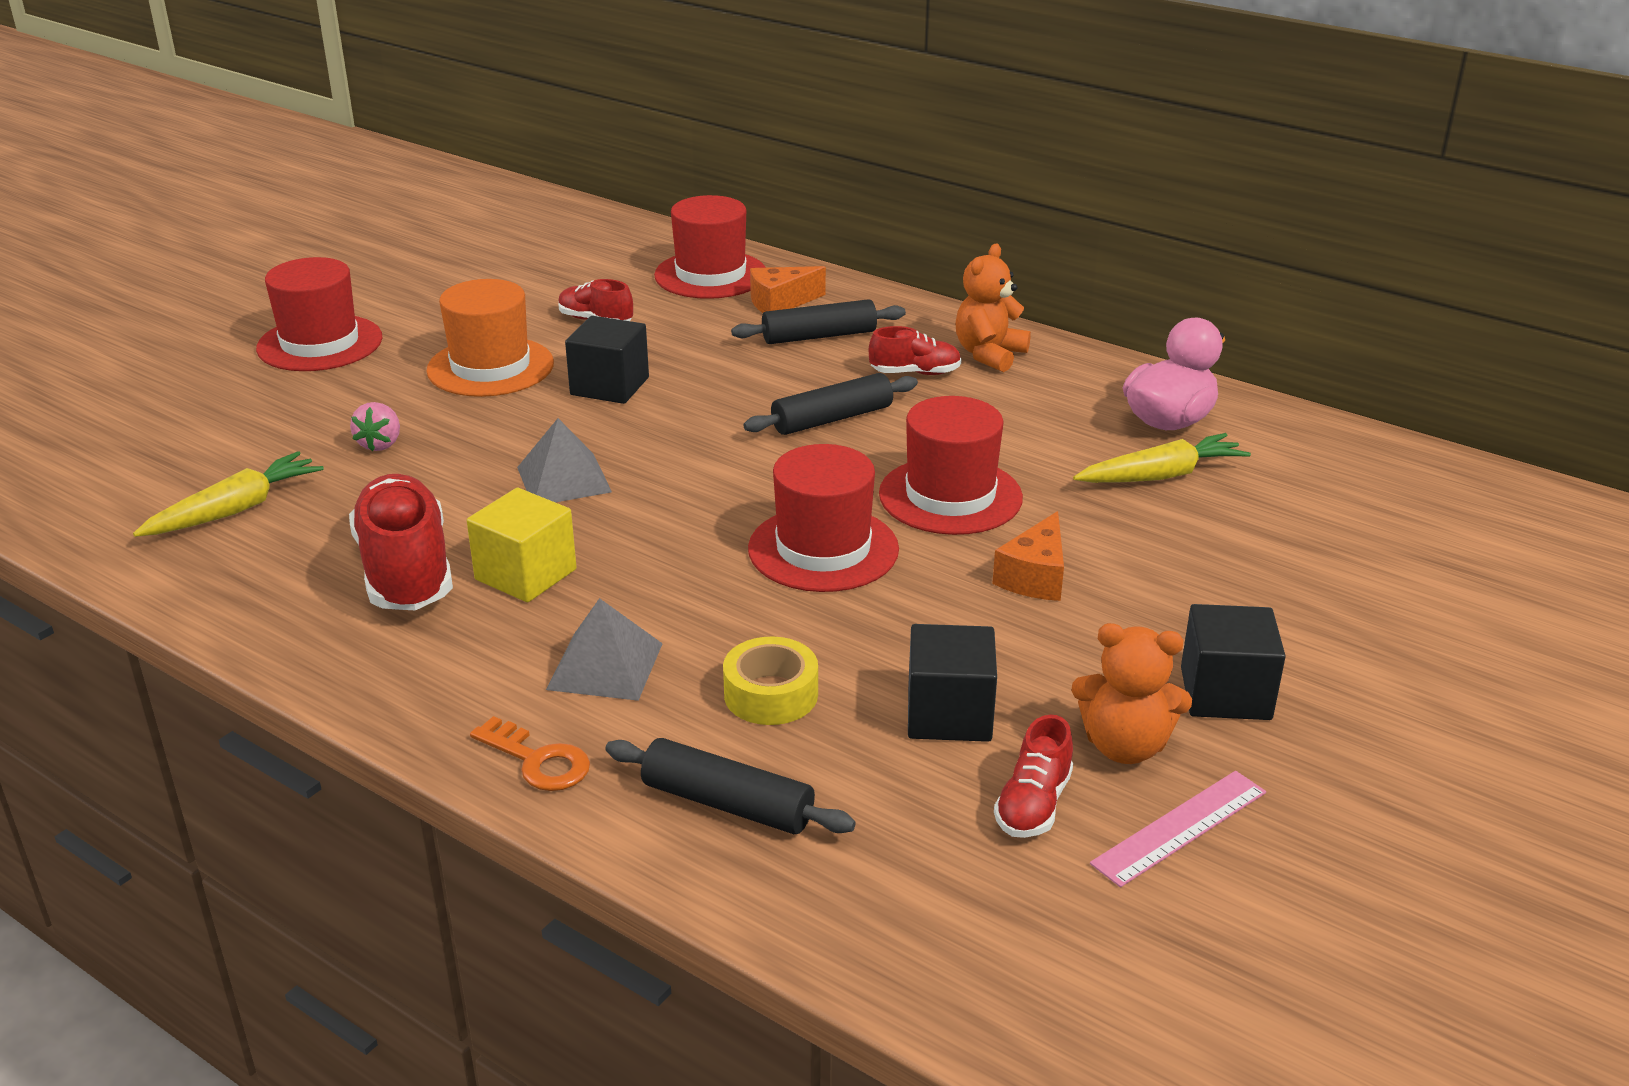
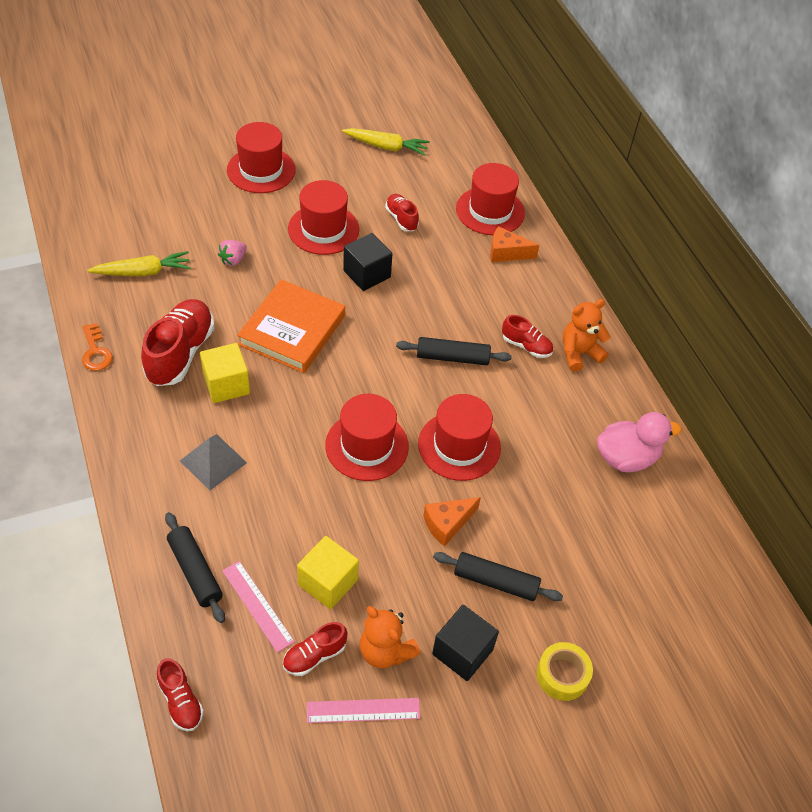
camera: 30 degrees right, 20 degrees up
orange hat [426,279,554,397] -> red hat [288,180,359,255]
orange key [470,716,590,791] -> orange key moved to [82,323,113,371]
grey pyramid [517,418,612,502] -> orange book [237,279,345,373]
yellow tape [723,636,818,725] -> yellow tape moved to [537,642,593,701]
black rolling pin [731,299,906,344] -> black rolling pin moved to [433,552,563,601]
black cube [908,624,997,742] -> yellow cube [297,536,359,609]
yellow carrot [1073,433,1251,483] -> yellow carrot moved to [342,128,430,156]
none -> red shoe [157,658,204,731]
none -> pink ruler [222,561,295,653]

